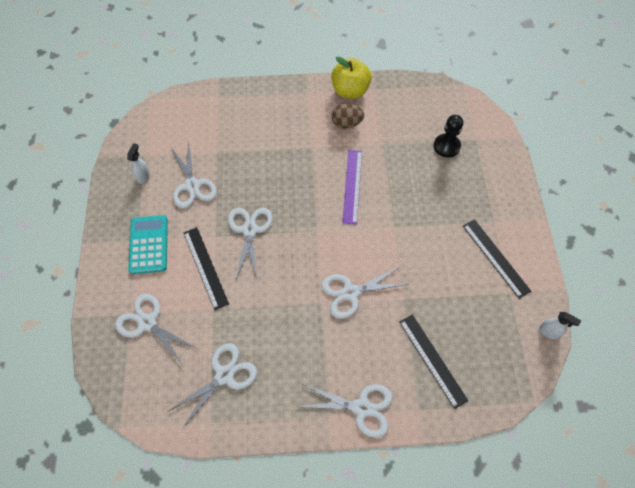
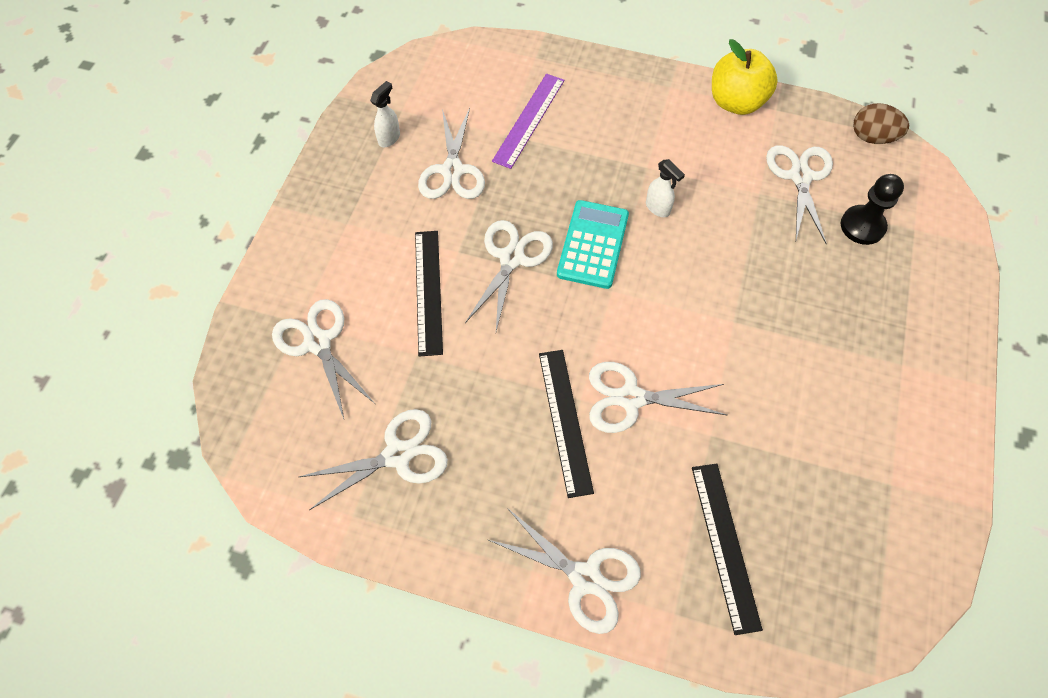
camera: 20 degrees right, 0 degrees up
turquoise calculator [128,215,168,274] -> turquoise calculator moved to [557,200,629,289]
brown egg [332,103,364,129] -> brown egg moved to [853,103,909,144]
purple ruler [342,150,362,225] -> purple ruler moved to [492,74,564,169]
black ruler [463,219,531,299] -> black ruler moved to [539,350,594,498]
white spray bottle [539,312,581,339] -> white spray bottle moved to [646,159,685,217]
none -> white scissors [766,145,833,244]

